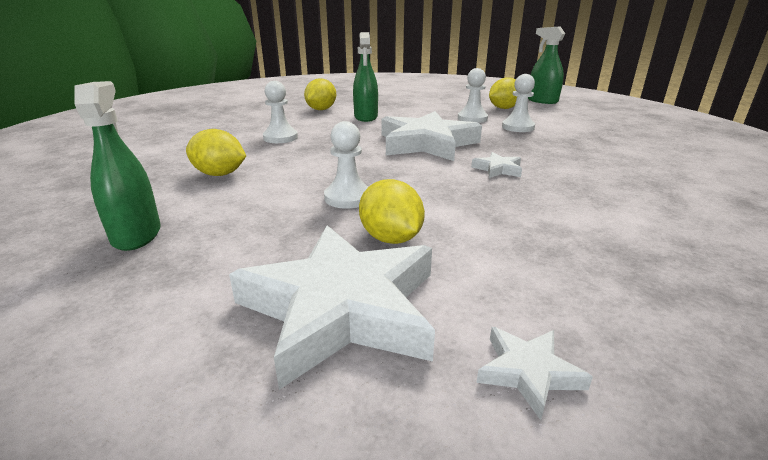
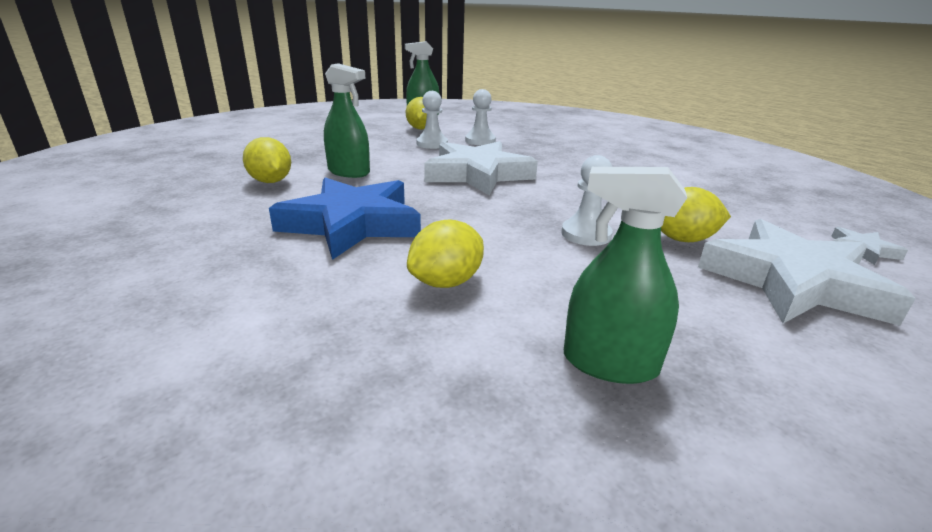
camera: 60 degrees left, 0 degrees up
white pawn [263,81,298,143] -> blue star [269,177,421,260]
white star [471,152,522,178] -> none

